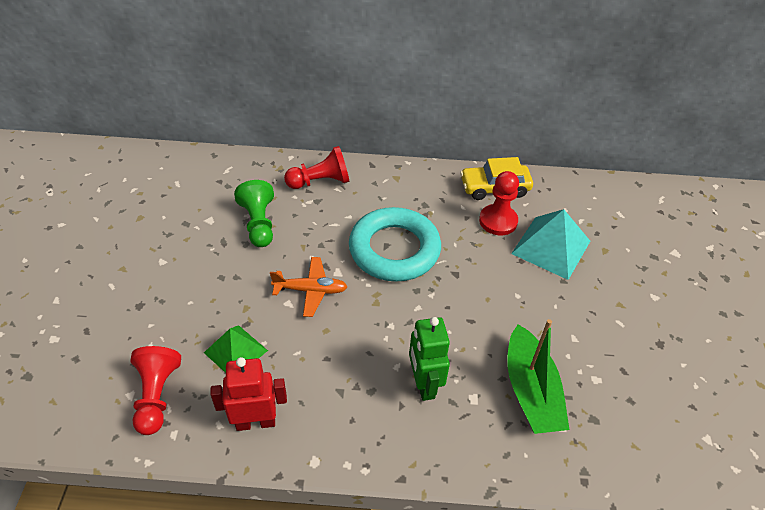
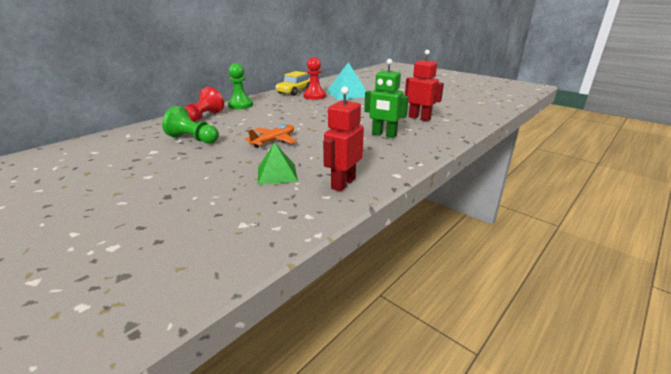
camera: 50 degrees left, 20 degrees down
red pawn [130,346,181,435] -> none
turquoise ring [349,207,441,282] -> none
green boat [507,319,570,434] -> red robot [405,50,444,121]
none -> green pawn [228,63,253,109]

